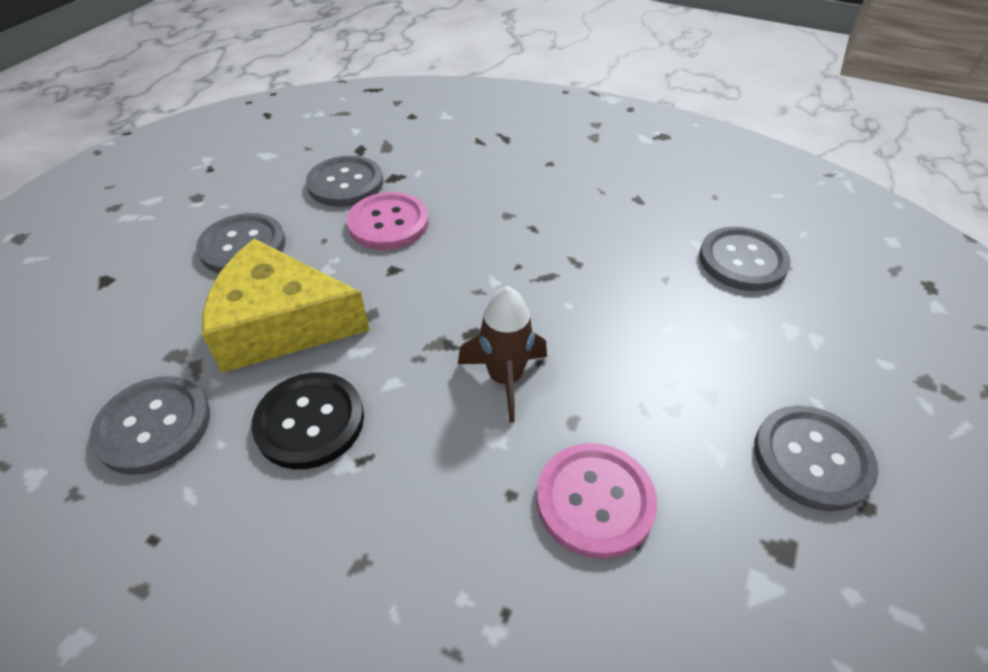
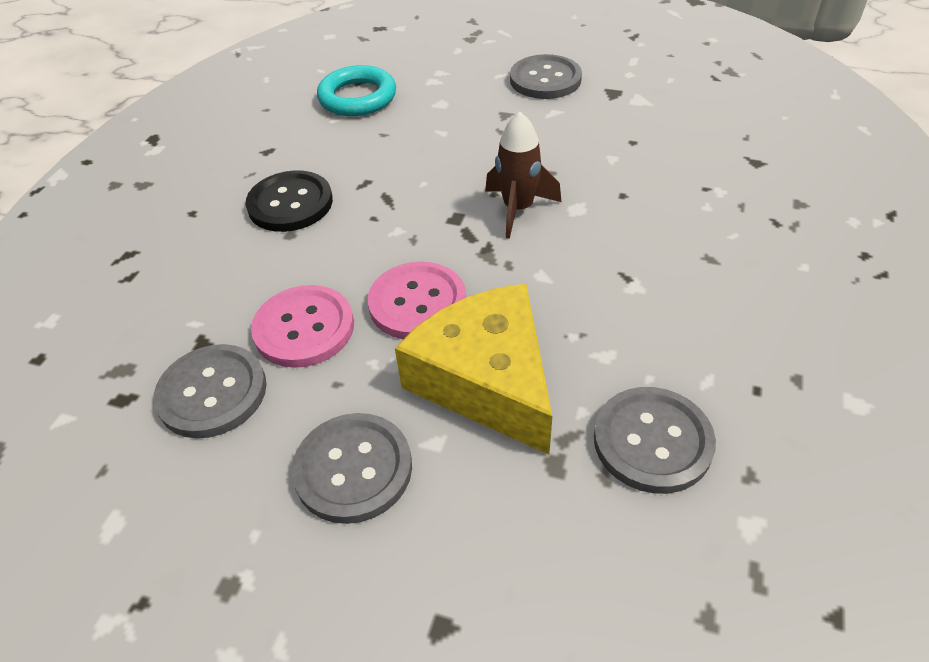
camera: 95 degrees left, 0 degrees up
yellow cheese [202,238,370,373] -> yellow cheese turned 150 degrees clockwise [395,283,552,455]
black button [252,372,364,469] -> black button moved to [245,170,333,232]
pink button [537,443,658,559] -> pink button moved to [368,262,466,339]
grey button [699,227,791,291] -> turquoise ring [317,65,396,116]

